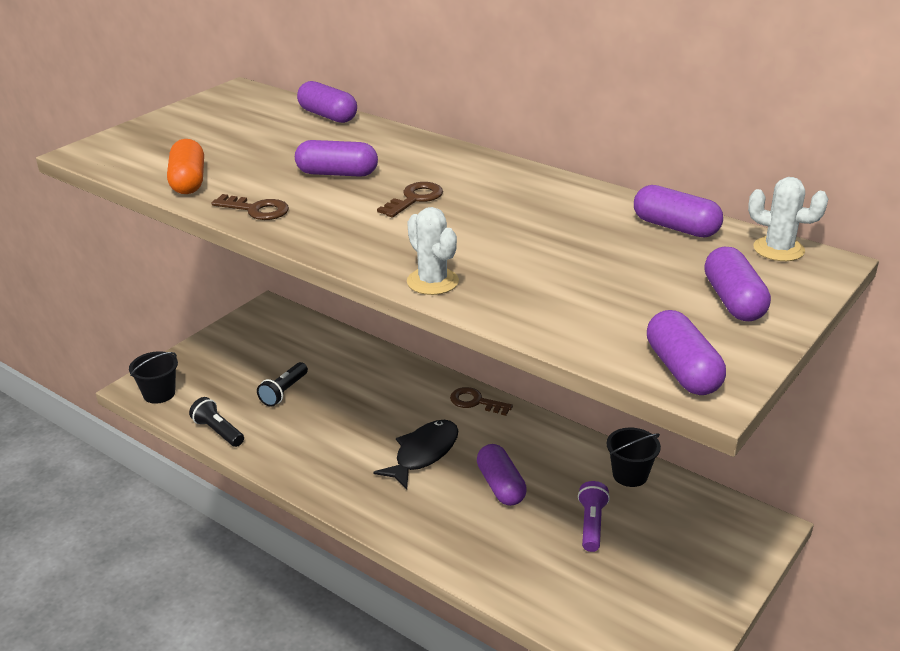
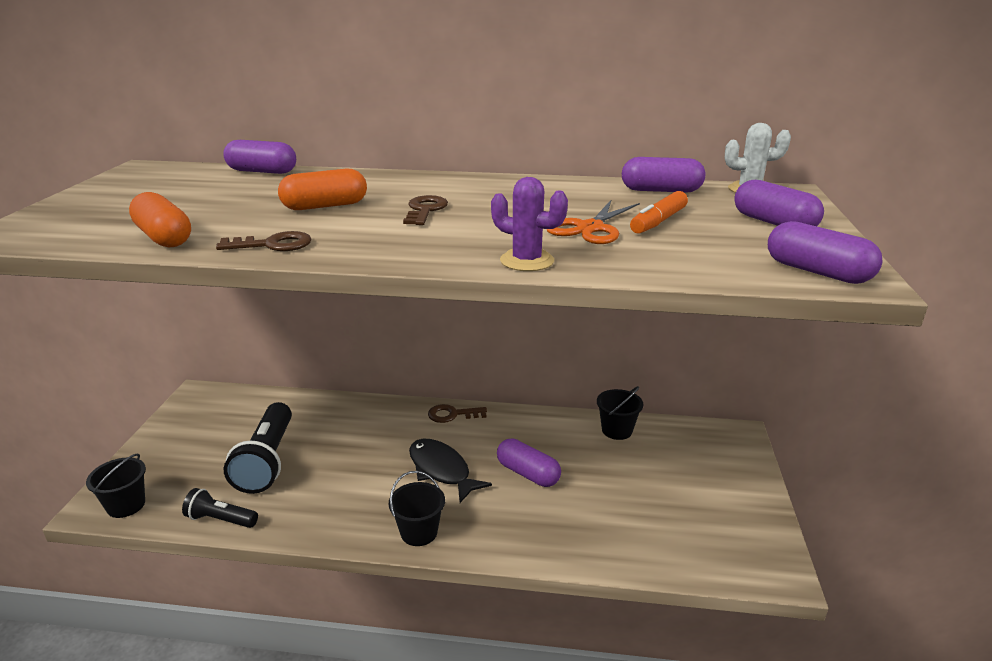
camera: 30 degrees left, 5 degrees down
black flashlight [257,362,308,407] -> black flashlight [224,402,292,494], size x1.82
purple capsule [295,140,378,177] -> orange capsule [278,169,367,210]
black fish [373,420,458,489] -> black fish turned 45 degrees counterclockwise [409,439,492,503]
white cactus [407,207,459,295] -> purple cactus [491,177,568,271]
purple flashlight [578,481,610,552] -> none
none -> black bucket [389,471,445,546]
none -> orange scissors [547,200,640,244]
none -> orange marker [630,191,688,233]

